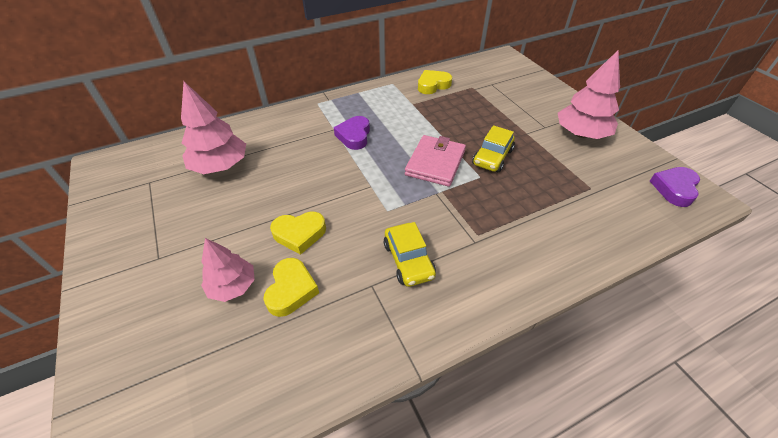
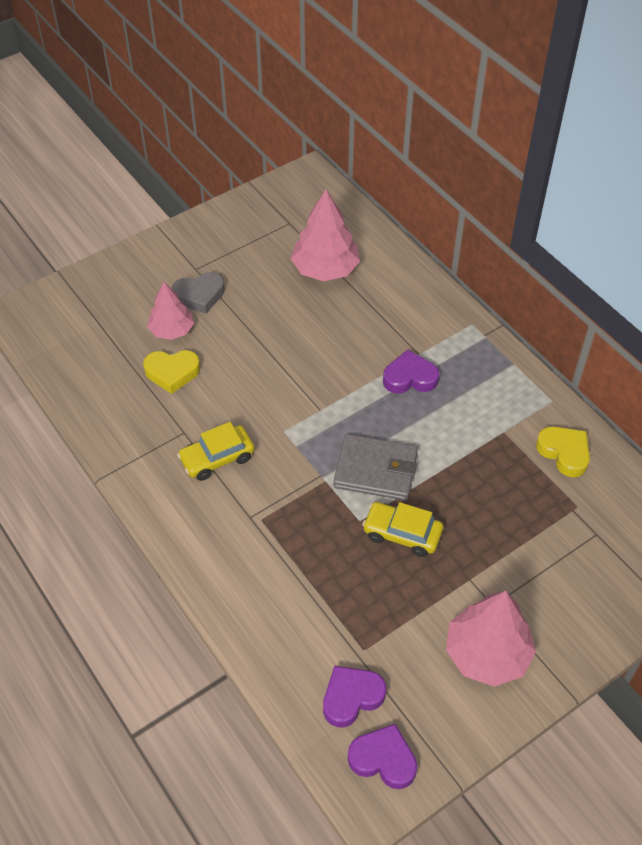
camera: 80 degrees right, 5 degrees up
yellow heart [270,212,326,255] -> none
pink wallet [405,135,466,187] -> grey wallet [333,434,418,501]
none -> grey heart [172,272,225,314]
none -> purple heart [323,666,386,728]

